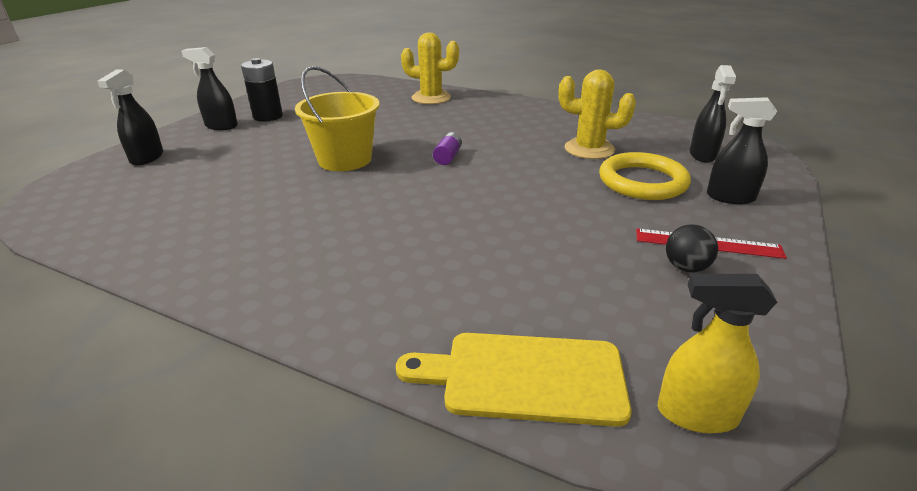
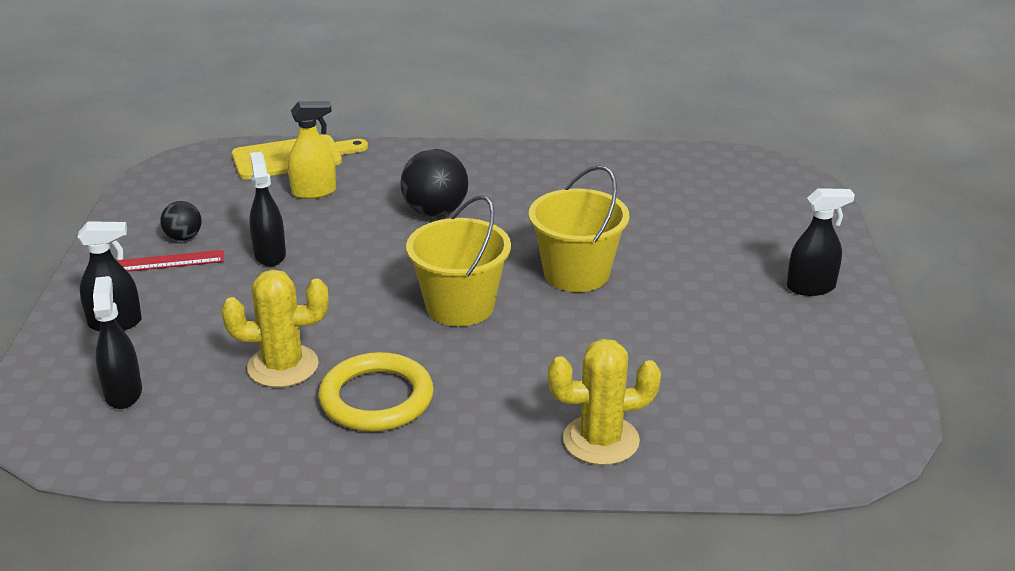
camera: 155 degrees right, 0 degrees up
black spray bottle [97,69,163,165] -> black spray bottle moved to [249,152,286,267]
black battery [241,58,283,122] -> none
purple battery [433,132,462,165] -> yellow bucket [406,195,511,326]
yellow ring [599,152,691,200] -> yellow ring moved to [319,352,434,432]
yellow spray bottle [658,274,777,433] -> yellow spray bottle moved to [288,101,336,199]
none -> black ball [401,149,468,217]

